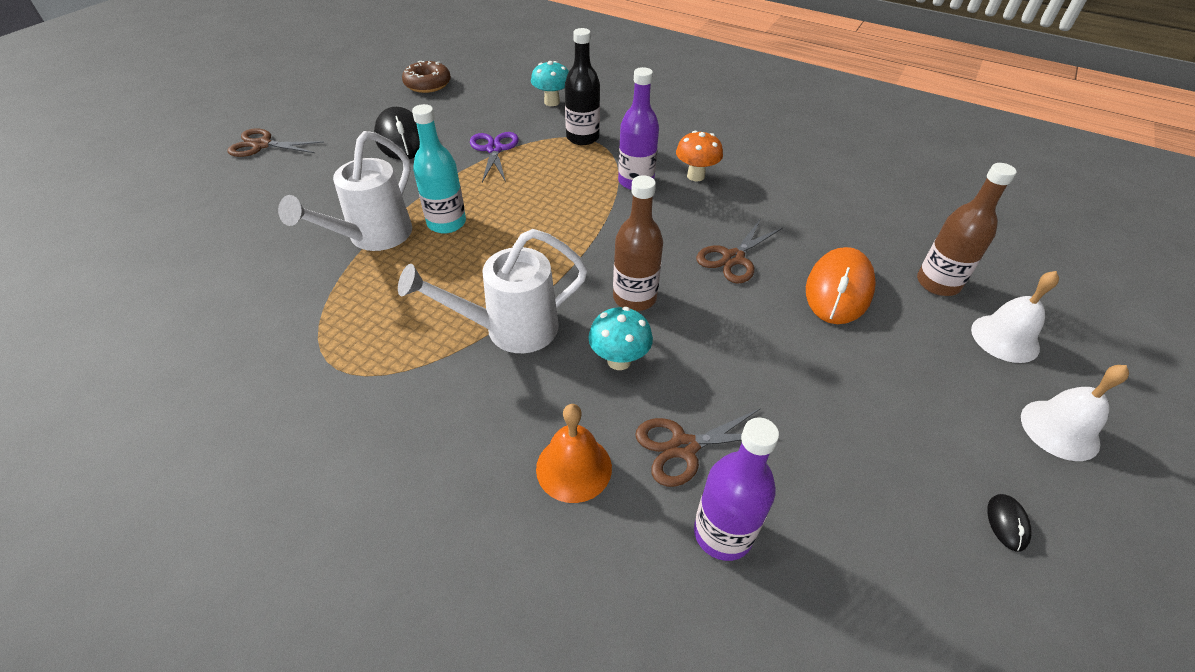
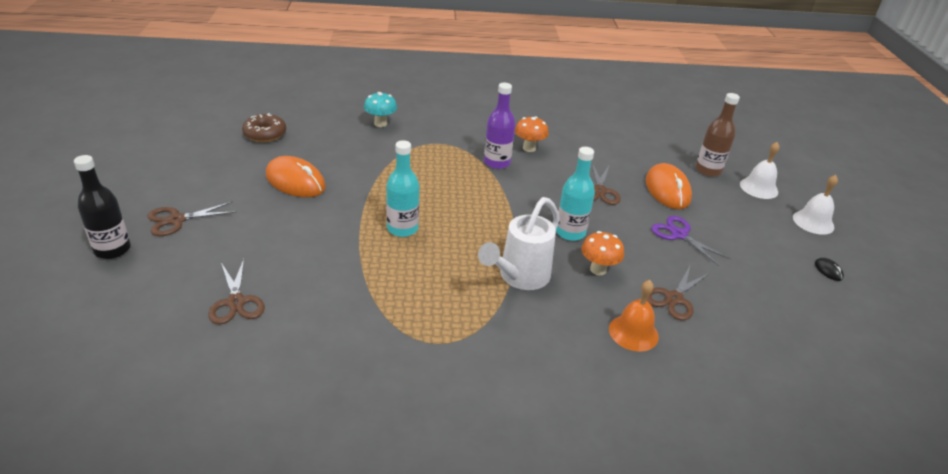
camera: 35 degrees left, 10 degrees down
white watering can [278,131,412,251] -> none
black mouse [374,107,420,160] -> orange mouse [266,156,326,197]
purple scissors [470,132,519,182] -> purple scissors moved to [651,216,730,266]
black bottle [565,28,600,145] -> black bottle moved to [74,155,131,259]
turquoise mushroom [588,307,653,370] -> orange mushroom [581,231,624,275]
brown bottle [613,175,663,311] -> turquoise bottle [556,147,595,241]
purple bottle [694,417,779,561] -> none
none -> brown scissors [208,259,265,324]

